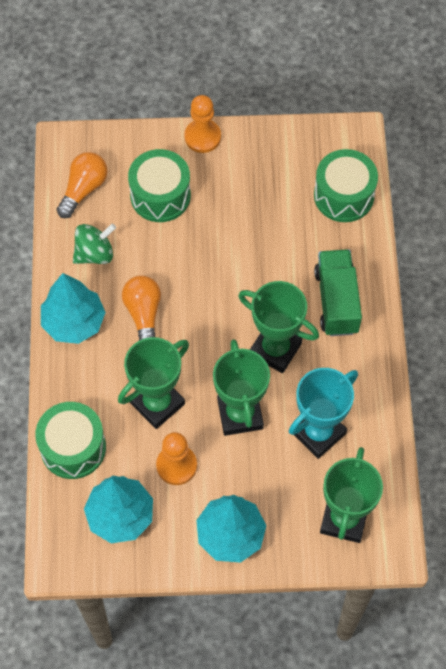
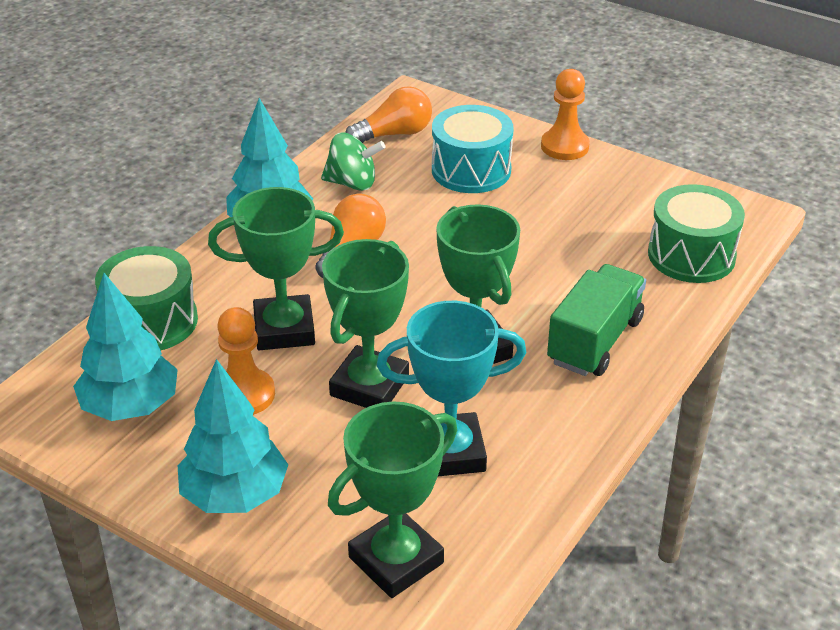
camera: 35 degrees right, 25 degrees down
green drum [128,149,191,222] -> turquoise drum [432,105,514,193]

